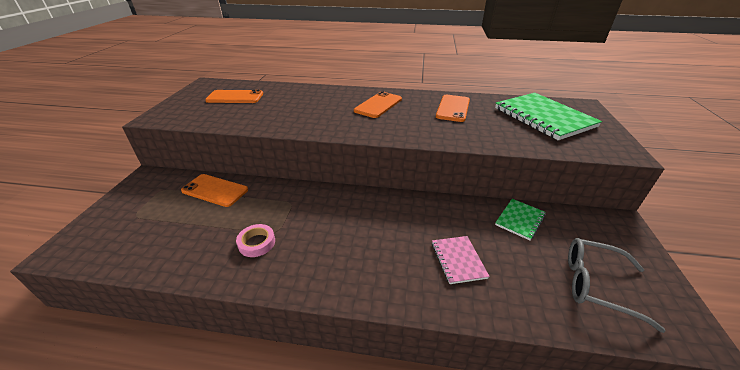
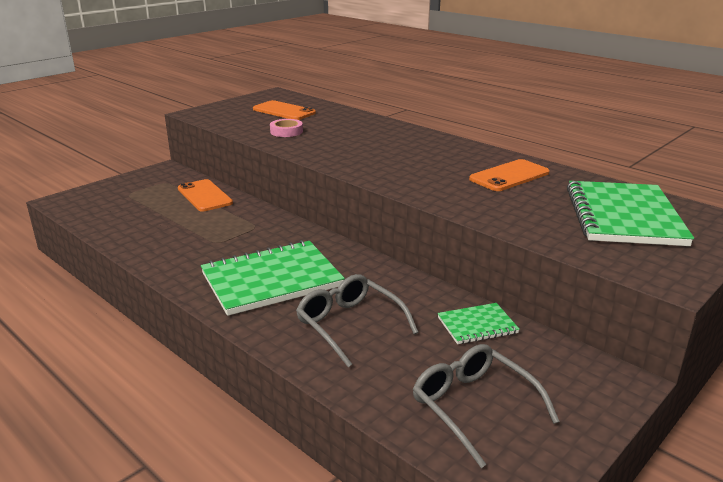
camera: 35 degrees right, 10 degrees down
pink tape [236,224,275,257] -> pink tape moved to [270,119,303,137]
orange phone [354,91,402,118] -> none
pink notebook [432,236,490,284] -> grey glasses [296,274,418,367]
none -> green notebook [201,240,345,316]

